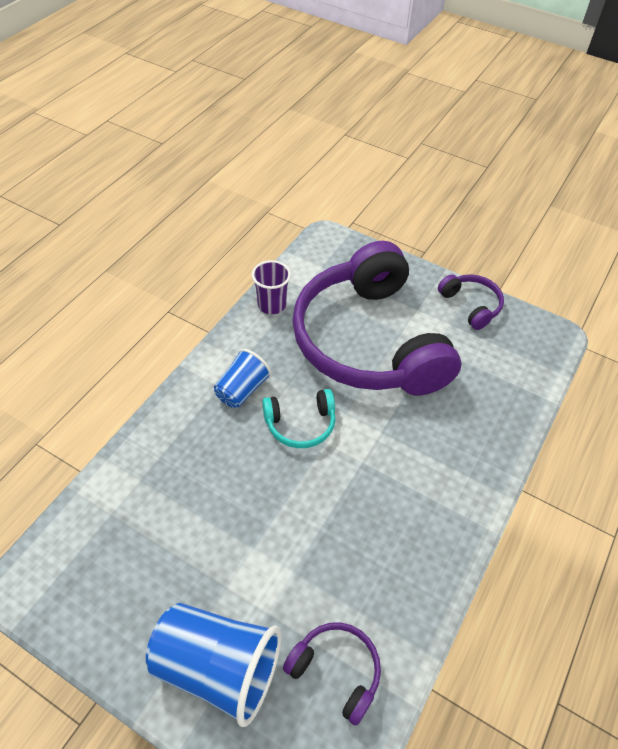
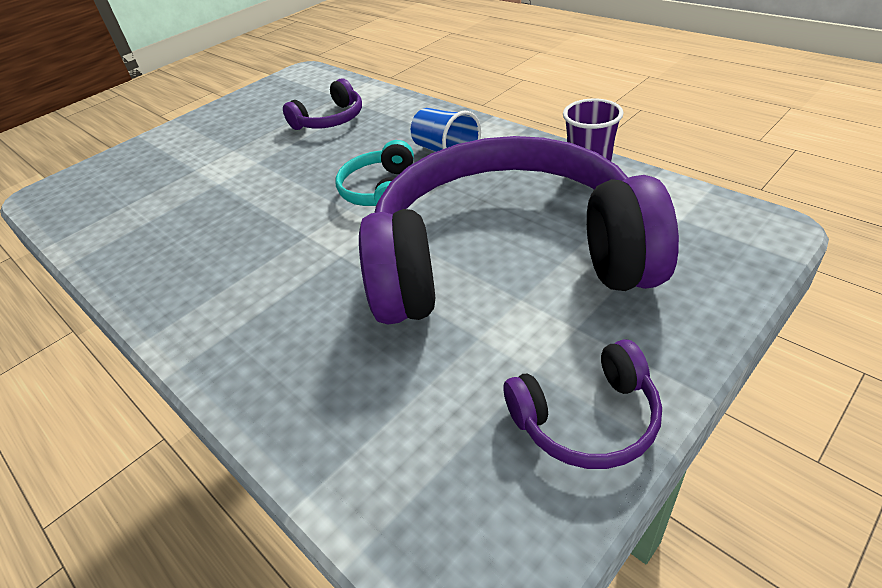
camera: 110 degrees right, 10 degrees down
blue cup [146,603,281,727] -> none
purple headphones [283,622,381,726] -> purple headphones moved to [283,78,362,130]

